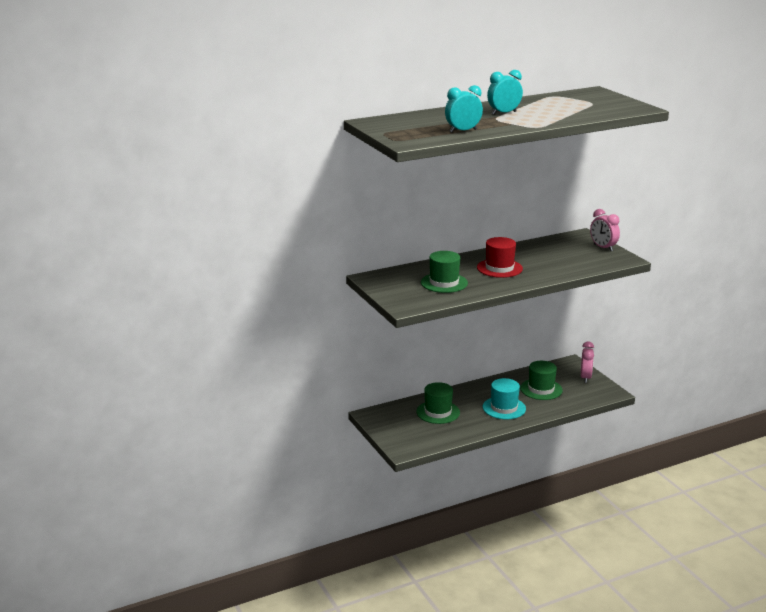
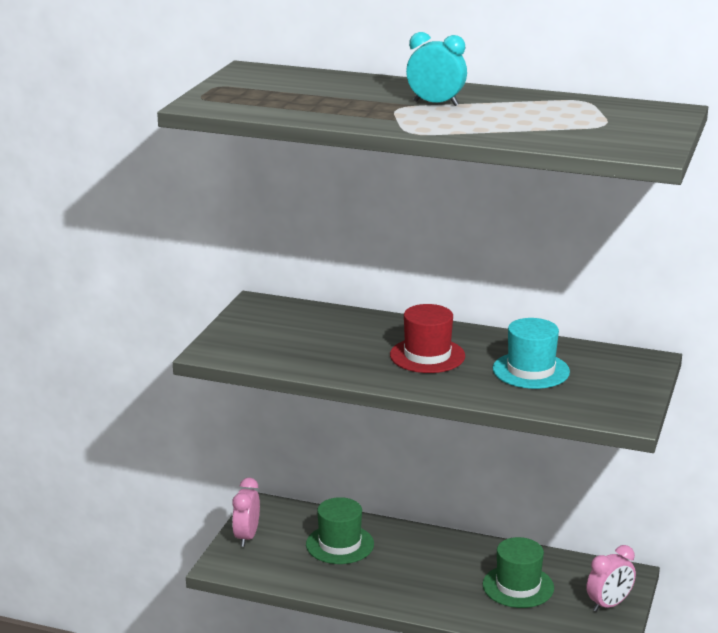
camera: 45 degrees right, 0 degrees up
green hat [421,251,468,293] -> none
turquoise clock [445,85,483,132] -> none
turquoise hat [482,378,526,419] -> turquoise hat moved to [493,318,570,389]
pink clock [590,209,620,251] -> pink clock moved to [232,478,260,547]

